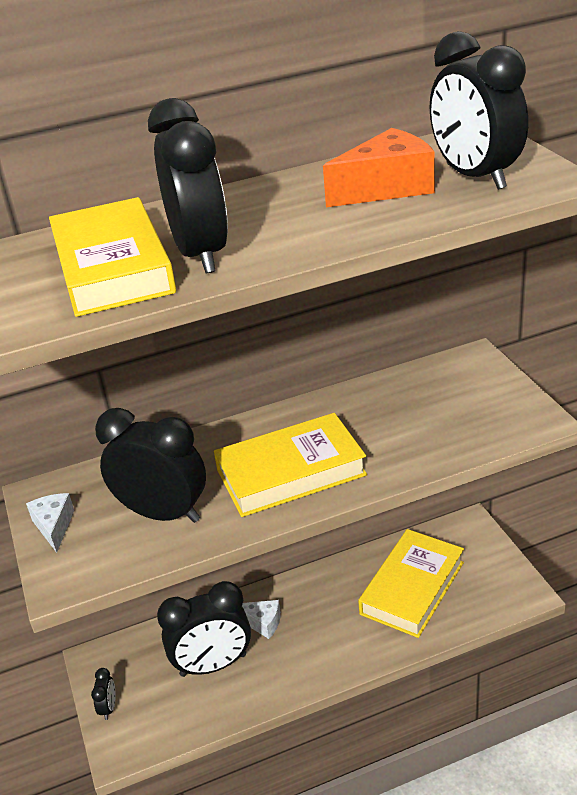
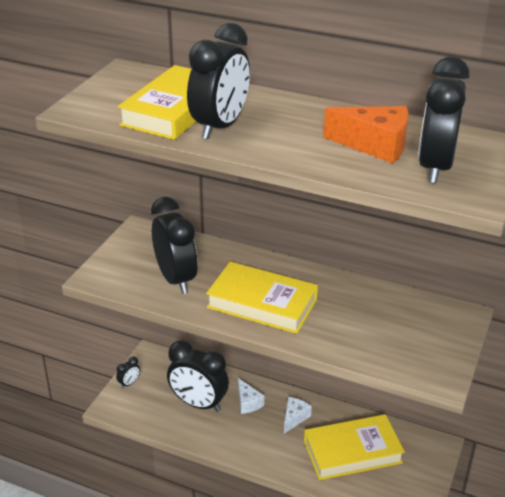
camera: 40 degrees right, 0 degrees up
white cheese [26,493,74,553] -> white cheese moved to [284,397,312,433]

